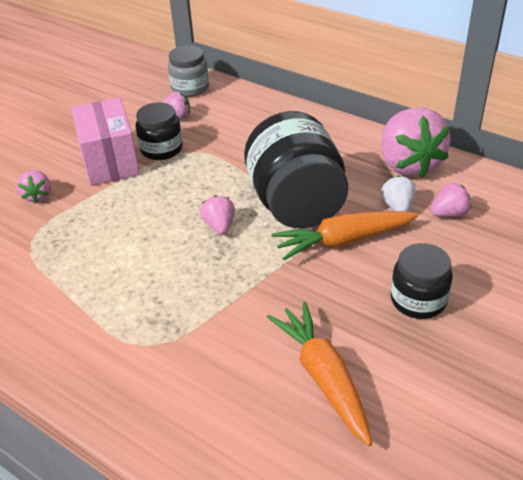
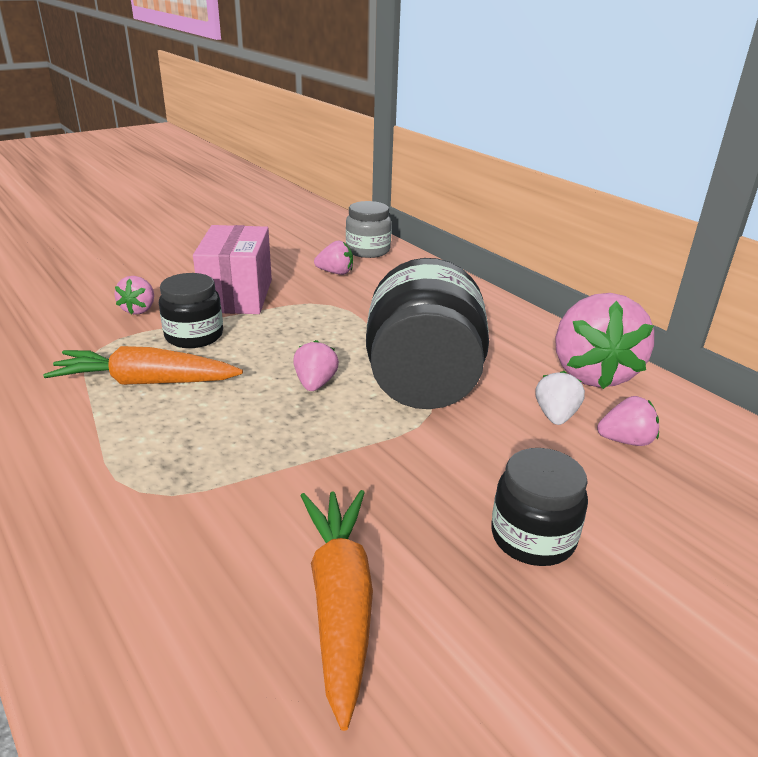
camera: 15 degrees right, 10 degrees down
black jar [135,102,183,160] -> black jar moved to [159,273,223,348]
orange carrot [272,211,418,260] -> orange carrot moved to [43,346,243,385]

